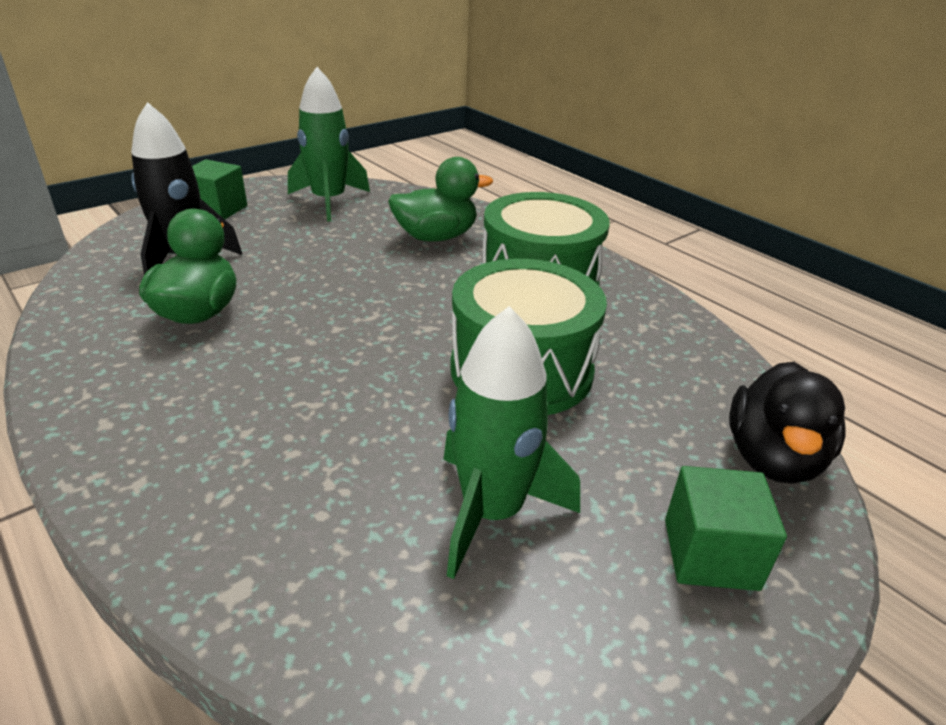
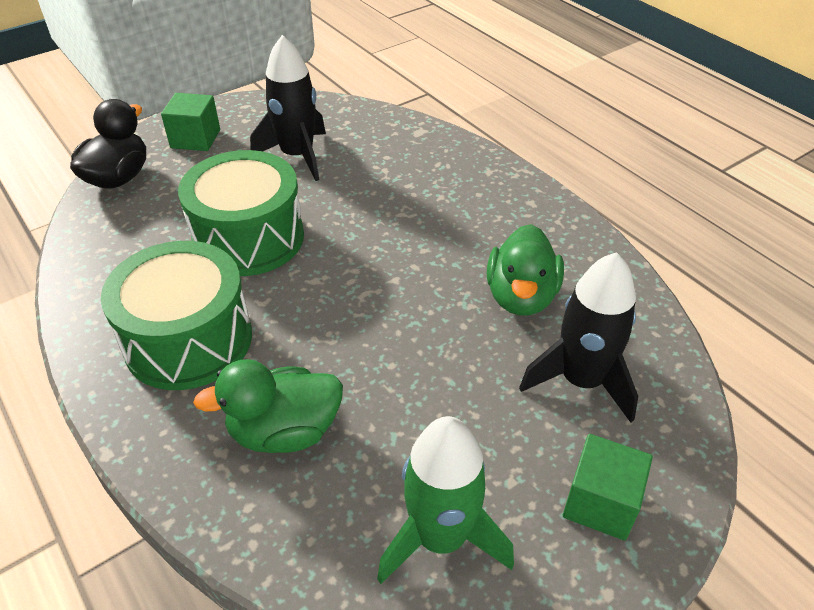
camera: 175 degrees left, 10 degrees up
green rocket [443,306,580,579] -> black rocket [250,35,326,181]

